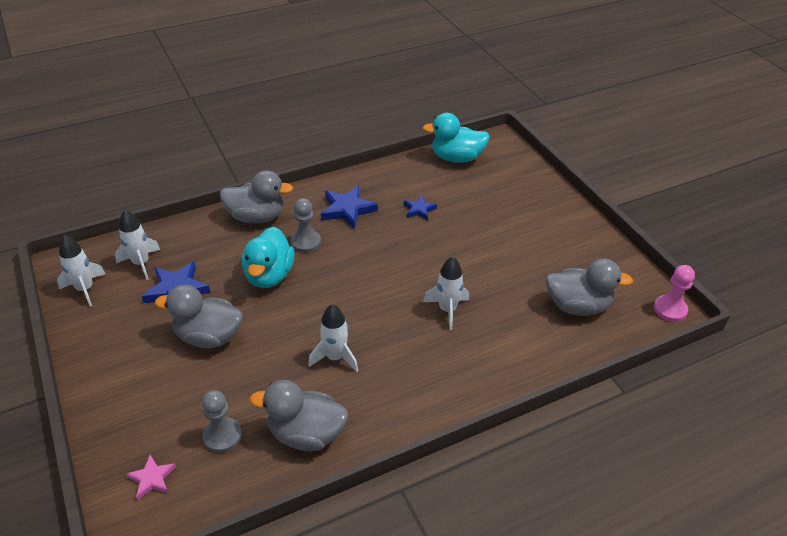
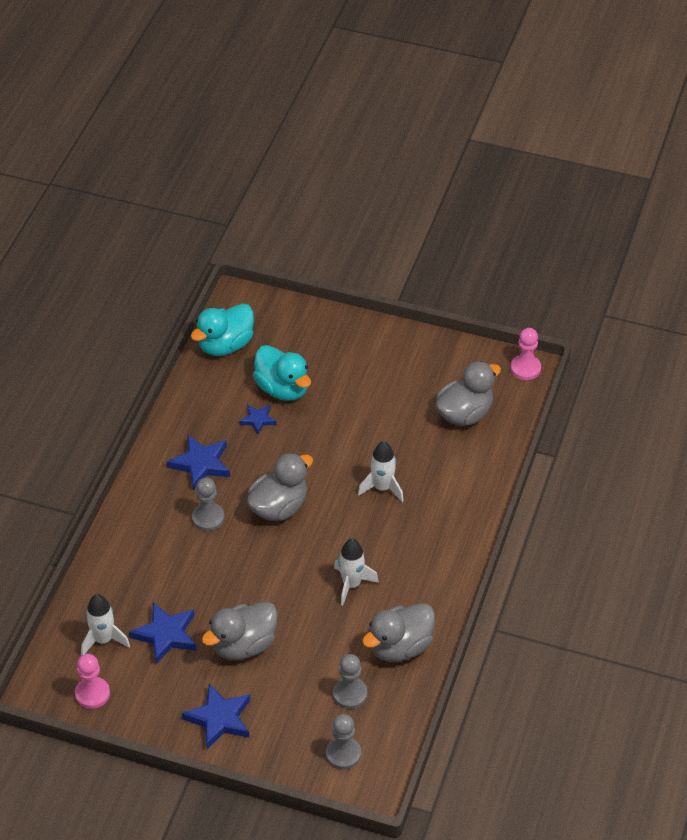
camera: 45 degrees left, 5 degrees up
white rocket [57,235,106,307] -> pink pawn [75,654,110,709]
pink star [126,455,176,500] -> grey pawn [326,714,361,770]
grey duck [220,170,293,224] -> grey duck moved to [247,453,313,521]
turquoise duck [242,227,295,288] -> turquoise duck moved to [253,345,311,401]
none -> blue star [182,684,250,749]

